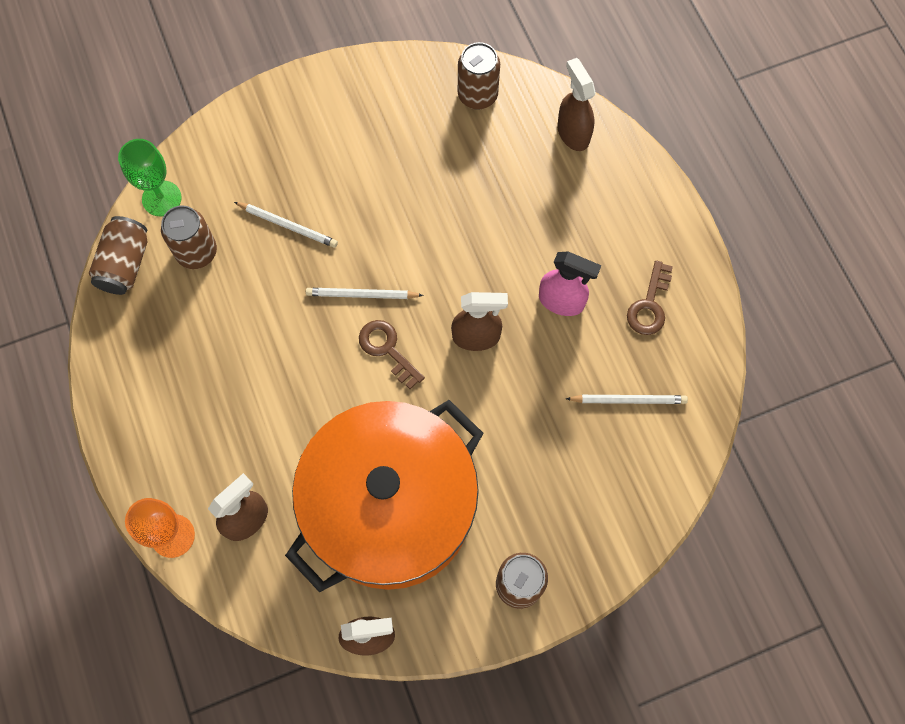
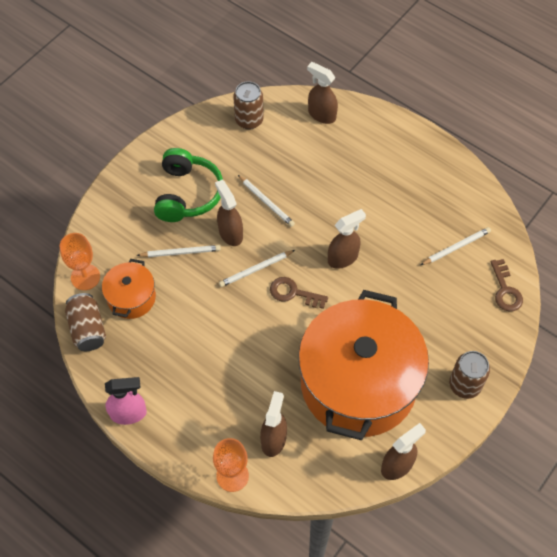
camera: 30 degrees left, 10 degrees down
green goblet [118,139,182,216] -> orange goblet [60,233,100,290]
brown can [161,205,217,269] -> orange pot [102,259,156,319]
pink spray bottle [539,251,601,316] -> pink spray bottle moved to [105,377,147,425]
brown key [627,260,673,335] -> brown key moved to [491,259,523,311]
none -> green headphones [154,148,223,222]
none -> brown spray bottle [215,180,243,246]
none -> white pencil [238,175,295,227]

